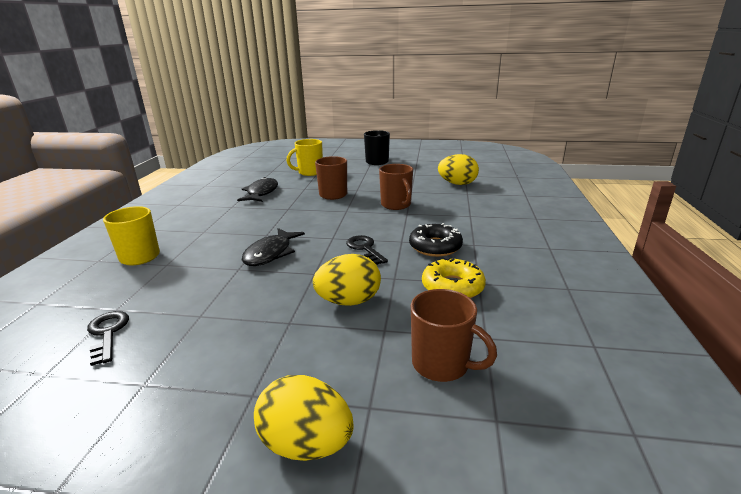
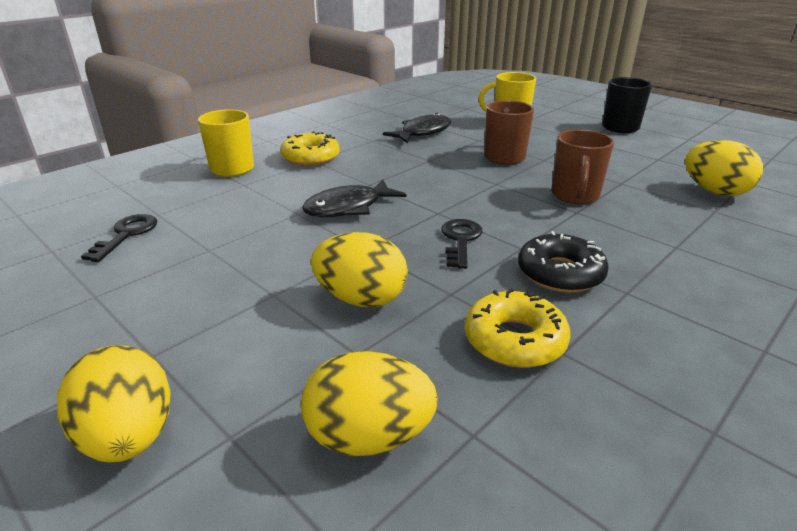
camera: 35 degrees right, 5 degrees up
brown mug [411,289,497,382] -> yellow egg [301,351,438,456]
none -> yellow donut [280,131,340,166]

